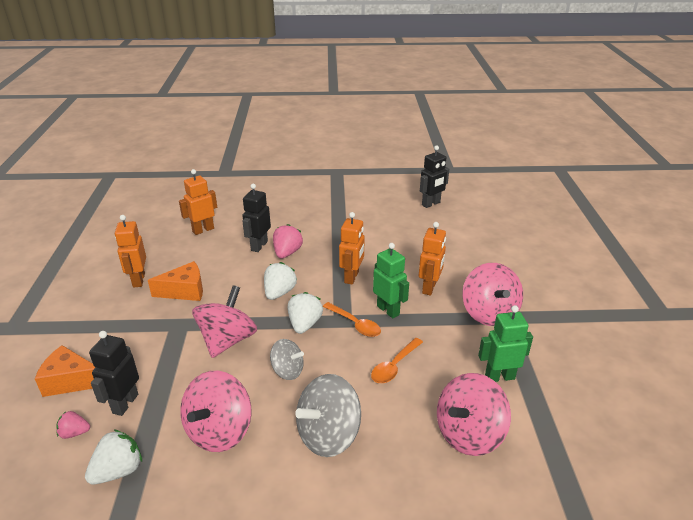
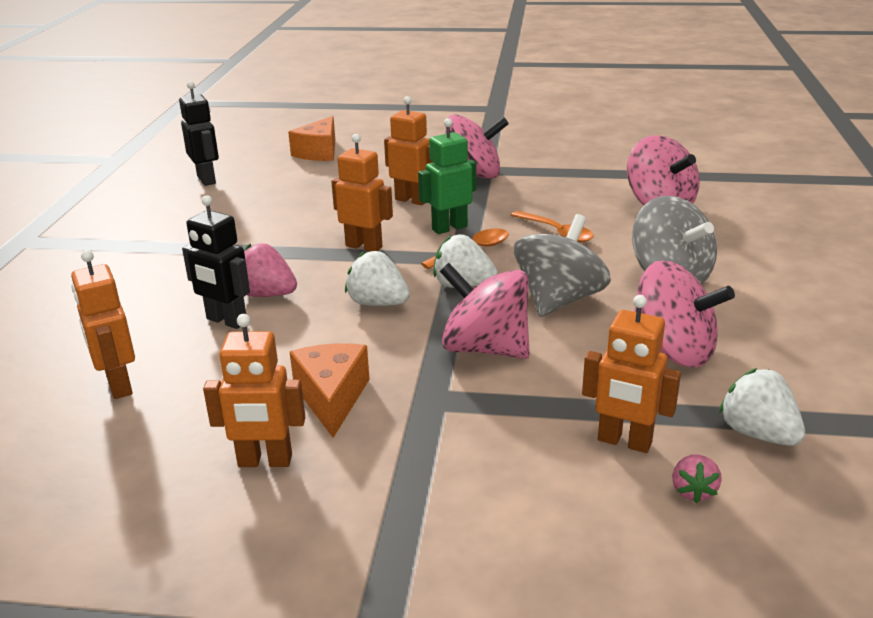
camera: 80 degrees left, 5 degrees down
orange cheese [35,345,96,397] -> orange cheese moved to [288,116,335,161]
black robot [89,331,139,416] -> orange robot [582,295,681,453]
grey spinning top [270,339,304,380] -> grey spinning top [514,214,611,317], size x1.68
green robot [478,305,533,382] -> none

